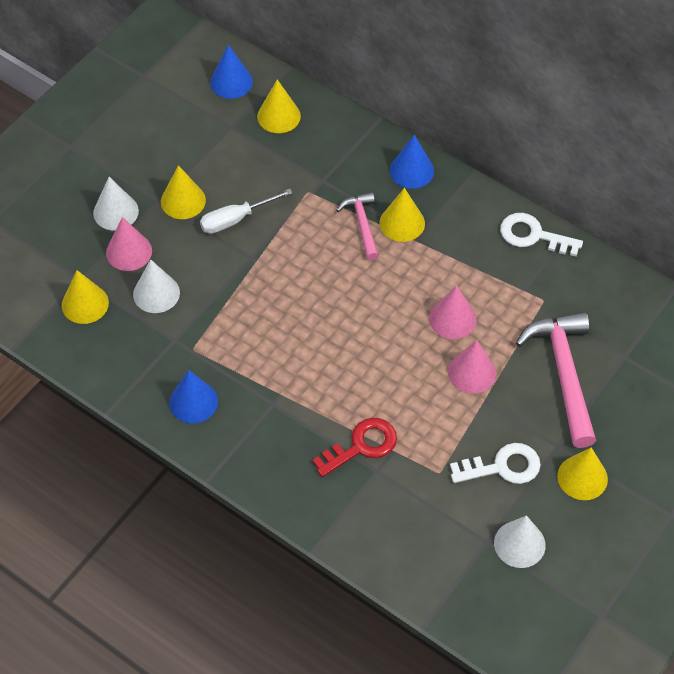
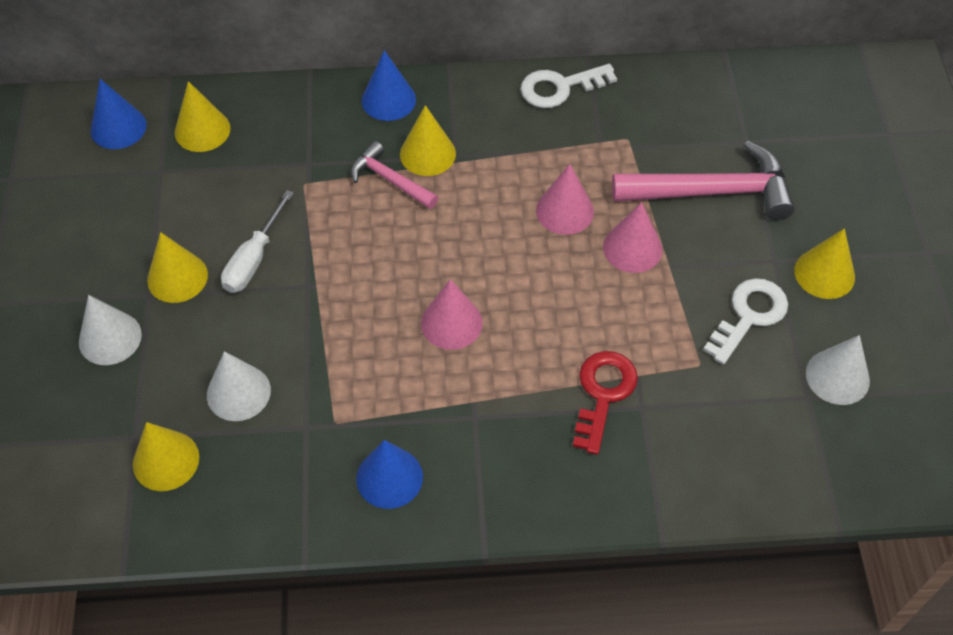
camera: 40 degrees left, 0 degrees up
pink cone [106,217,152,271] -> pink cone moved to [421,279,483,350]
pink hammer [516,311,596,448] -> pink hammer turned 135 degrees clockwise [612,141,795,220]

